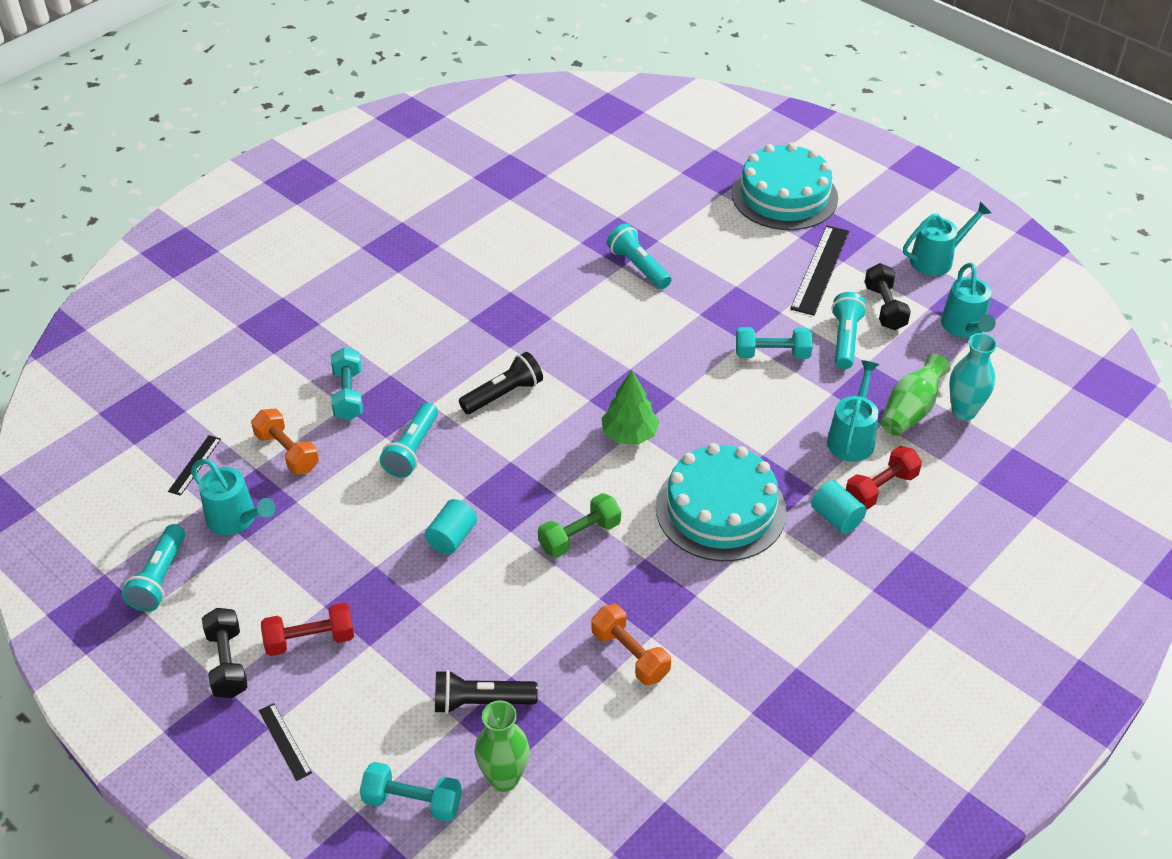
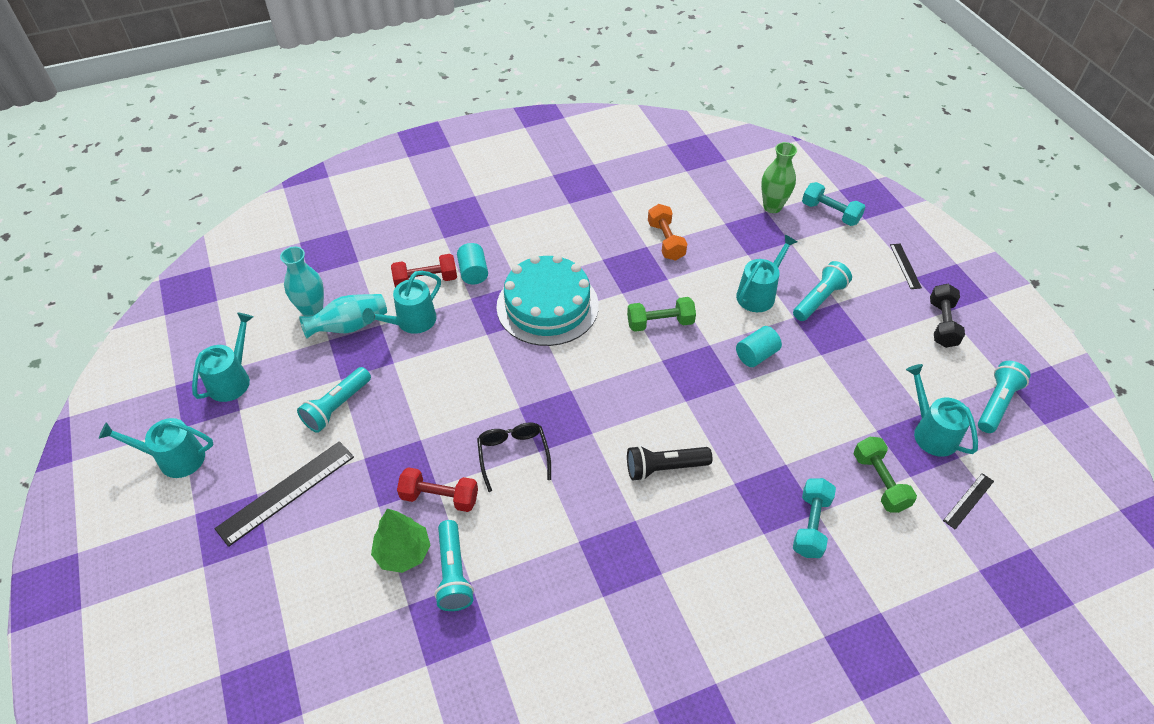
camera: 155 degrees left, 5 degrees up
orange dumbbell [251,409,319,474] -> green dumbbell [854,437,917,513]
red dumbbell [261,603,354,656] -> red dumbbell moved to [397,467,478,512]
turquoise flashlight [380,402,438,478] -> turquoise flashlight moved to [793,261,852,321]
black flashlight [435,670,538,714] -> none
green tree [602,370,659,445] -> green tree moved to [371,508,431,573]
turquoise cake [732,143,838,230] -> none
turquoise dumbbell [736,327,813,359] -> none
black dumbbell [865,263,911,330] -> none
green vase [881,353,950,436] -> turquoise vase [299,294,387,338]
none -> black glasses [477,422,551,492]
none -> turquoise watering can [736,235,797,312]

